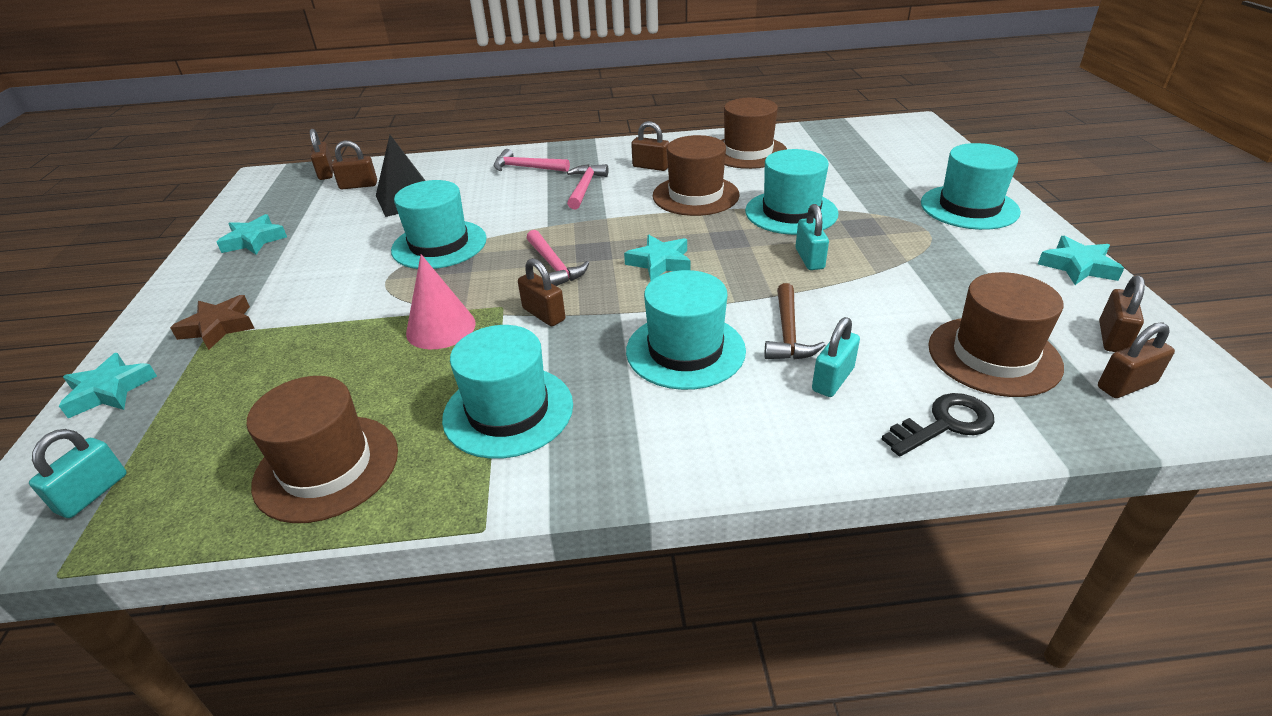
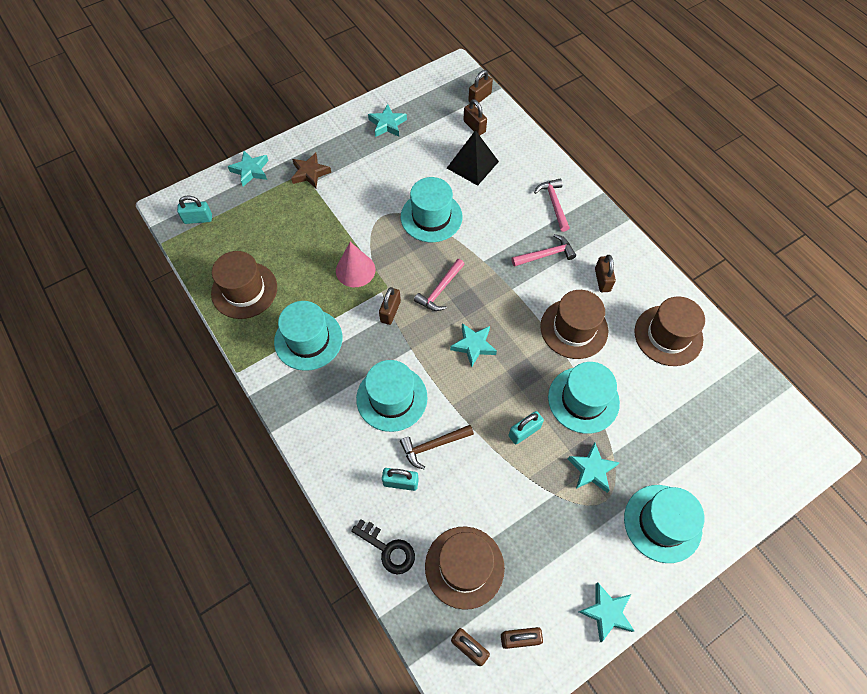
camera: 60 degrees right, 25 degrees up
none -> turquoise star [568,443,620,493]

